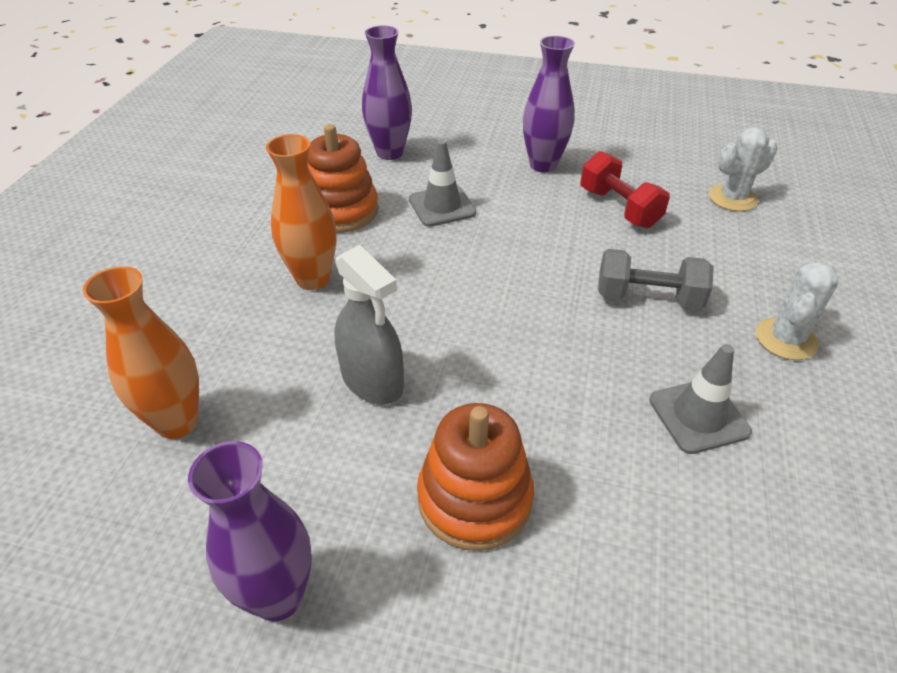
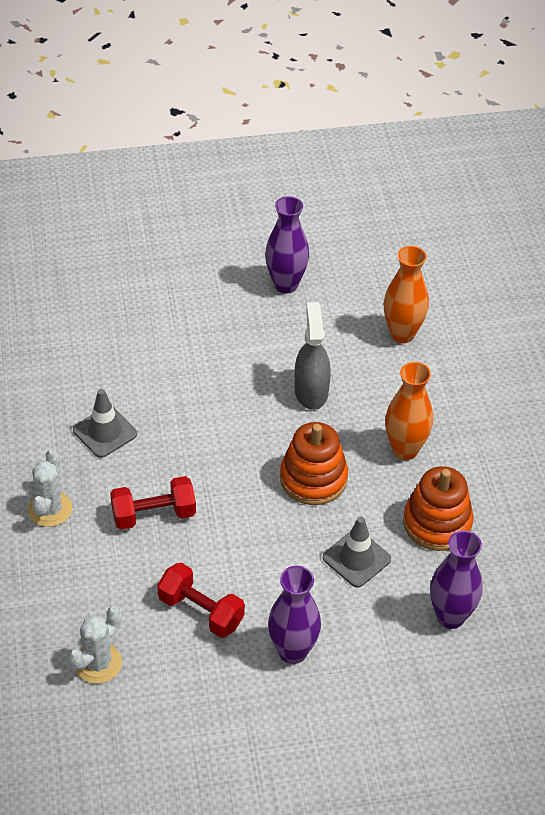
camera: 155 degrees right, 5 degrees up
grey spray bottle [334,245,404,405] -> grey spray bottle turned 60 degrees clockwise [295,302,331,410]
orange stacking toy [417,403,534,551] -> orange stacking toy moved to [280,422,348,505]
grey dumbbell [598,249,714,309] -> red dumbbell [110,476,196,530]

